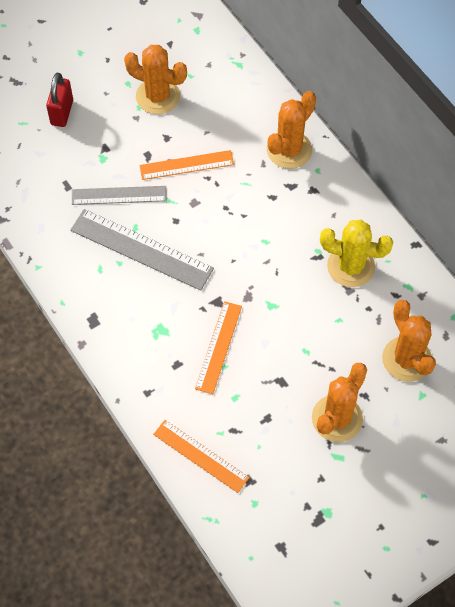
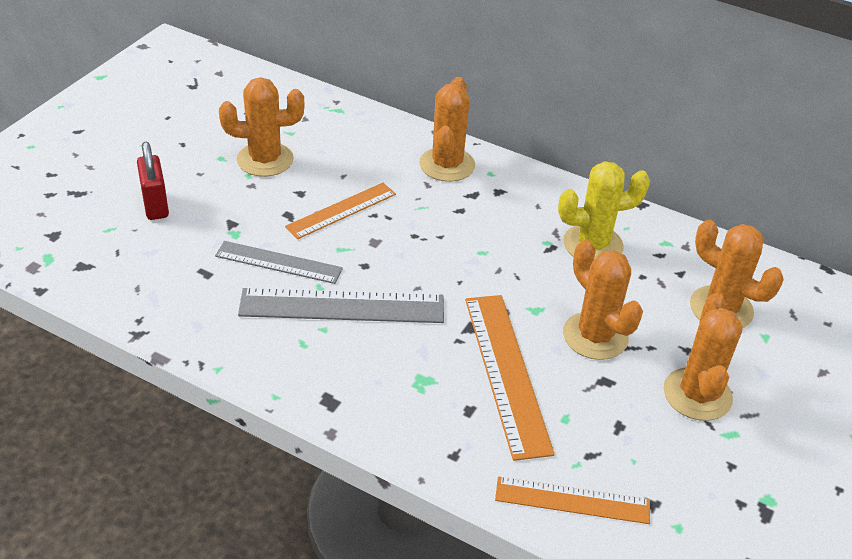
camera: 30 degrees left, 20 degrees down
grey ruler [72,186,167,205] -> grey ruler turned 45 degrees clockwise [215,241,343,284]
orange ruler [195,301,242,394] -> orange ruler [465,295,555,461], size x1.54
none -> orange cactus [563,240,643,360]

